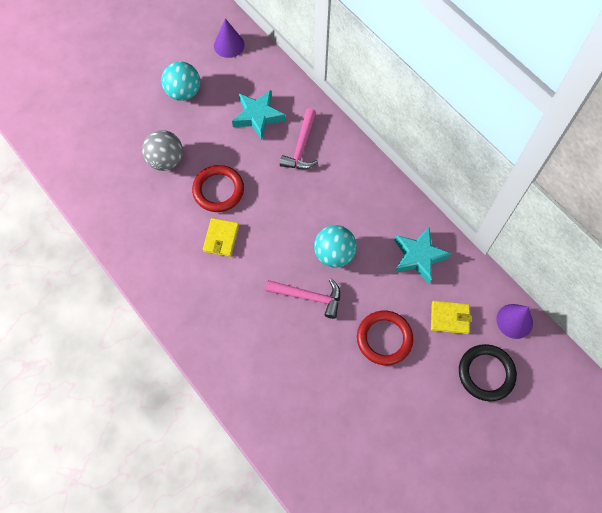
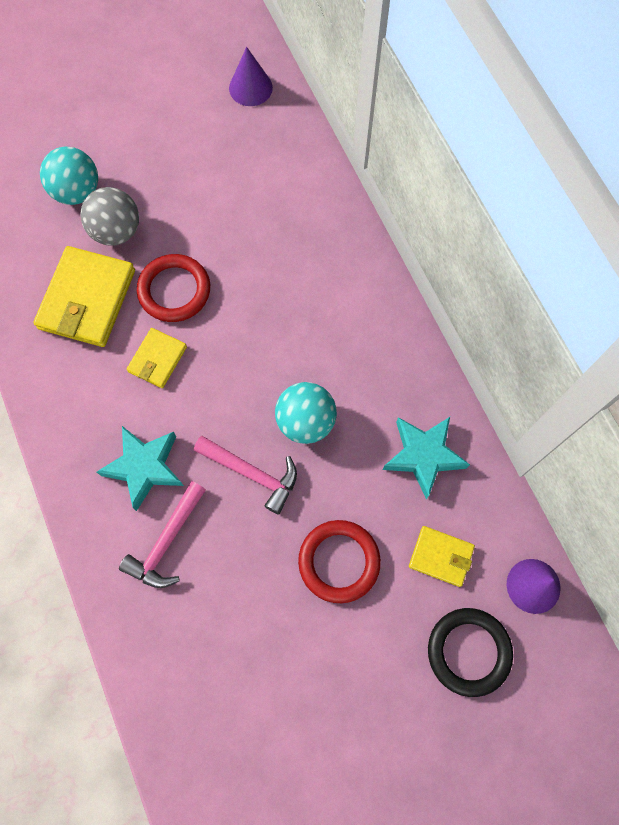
camera: 15 degrees right, 5 degrees up
turquoise ball [161,61,200,101] -> turquoise ball moved to [40,146,98,205]
turquoise star [232,90,285,140] -> turquoise star moved to [97,426,184,511]
pink hammer [280,108,318,169] -> pink hammer moved to [119,481,206,588]
none -> yellow wallet [33,246,135,347]

